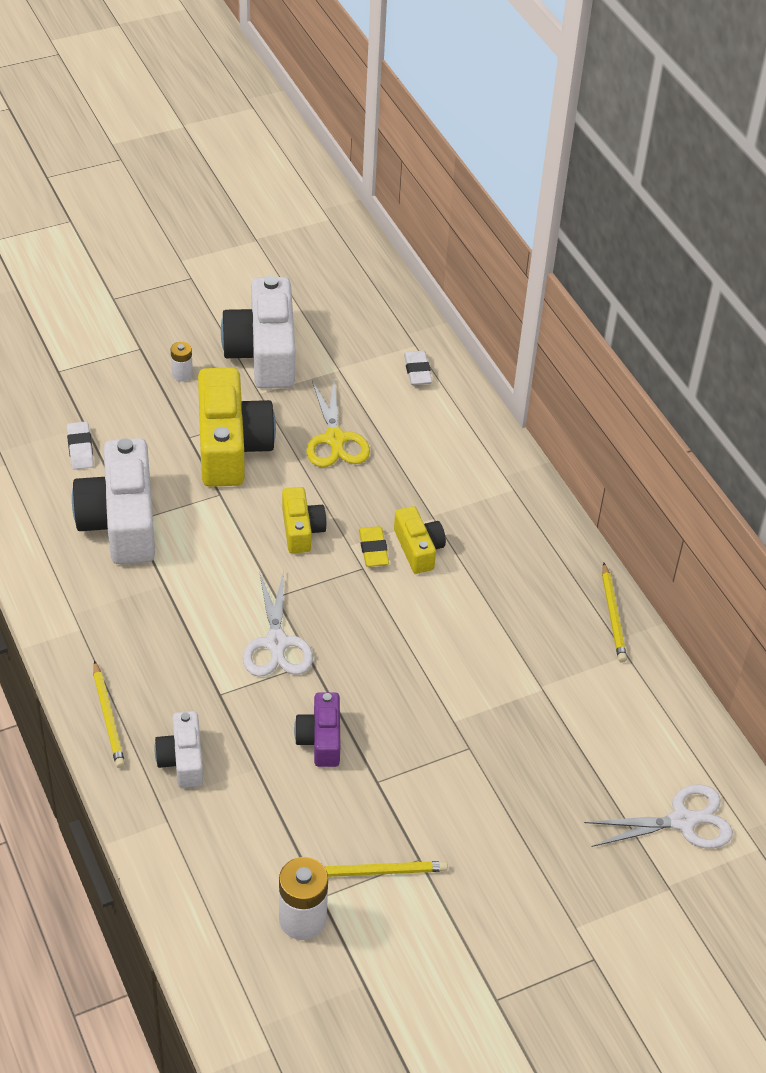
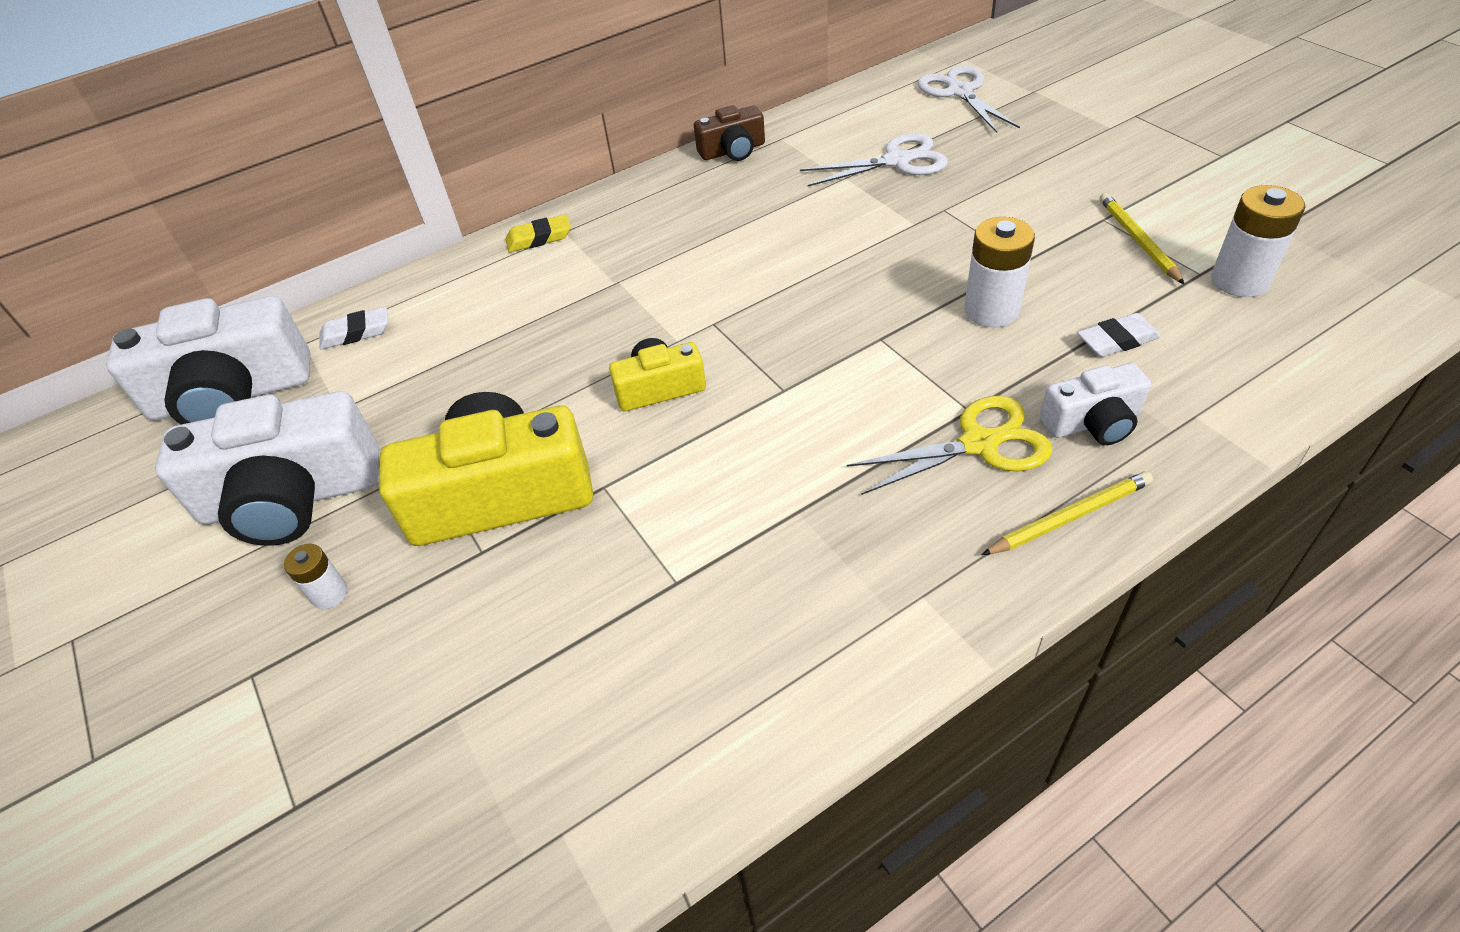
camera: 90 degrees left, 0 degrees up
white eraser [67,421,94,470] -> white eraser moved to [1077,313,1161,357]
white camera [72,438,155,564] -> white camera moved to [106,296,310,424]
white scissors [243,570,313,677] -> white scissors moved to [800,133,948,186]
purple camera [294,692,340,767] -> white battery [964,217,1035,327]
yellow scissors [306,381,370,467] -> yellow scissors moved to [847,396,1052,495]
yellow eraser [359,526,389,567] -> yellow eraser moved to [506,215,571,252]
yellow camera [394,506,446,574] -> none
yellow pencil [602,563,627,663] -> brown camera [694,105,765,161]

